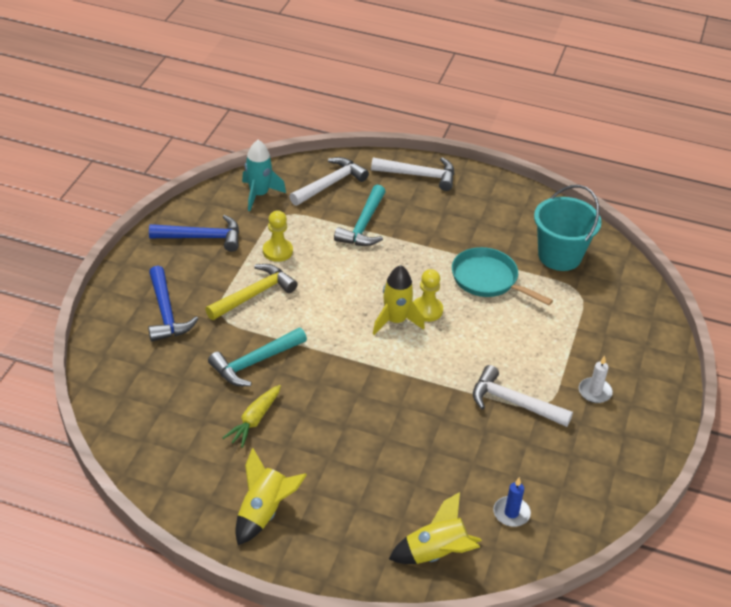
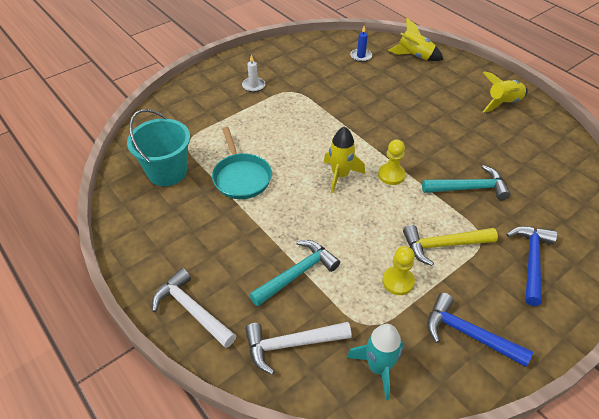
camera: 145 degrees left, 5 degrees up
yellow carrot [223,385,281,448] -> none
yellow pawn [413,269,443,322] -> yellow pawn moved to [378,139,406,185]
white hammer [473,365,573,427] -> none

